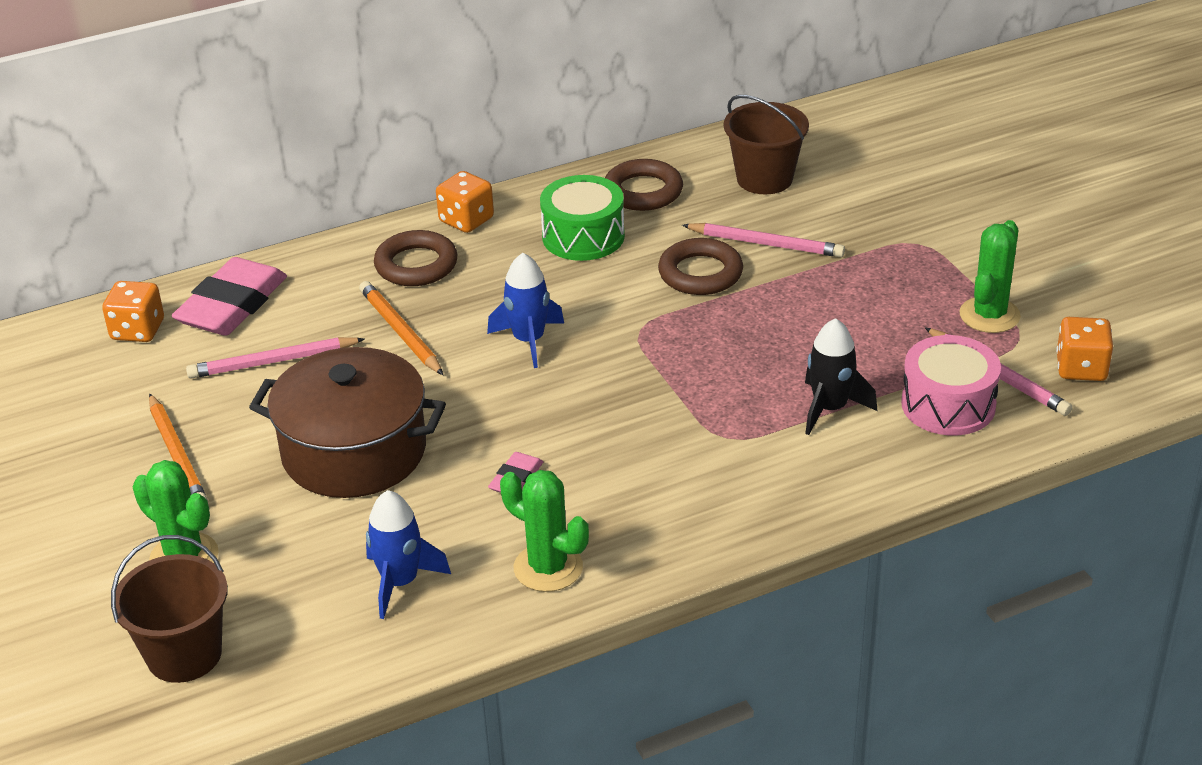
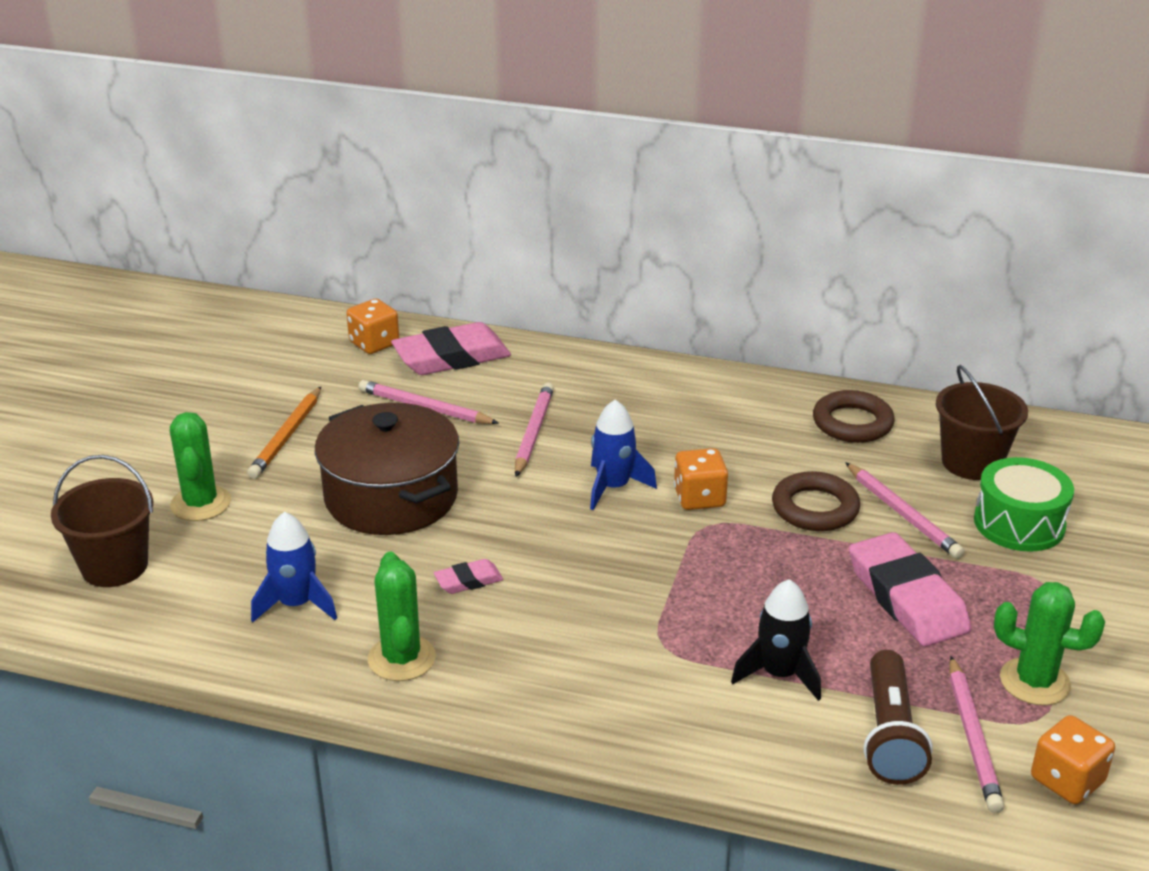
camera: 40 degrees right, 5 degrees down
orange pencil [359,281,443,375] -> pink pencil [515,383,554,477]
brown ring [374,230,457,286] -> none
orange dice [436,171,494,233] -> orange dice moved to [674,448,728,510]
green drum [540,175,625,261] -> green drum moved to [974,457,1074,552]
pink drum [901,335,1001,435] -> brown flashlight [863,650,933,785]
green cactus [959,220,1021,333] -> green cactus turned 45 degrees clockwise [994,582,1105,705]
none -> pink eraser [849,532,971,647]

